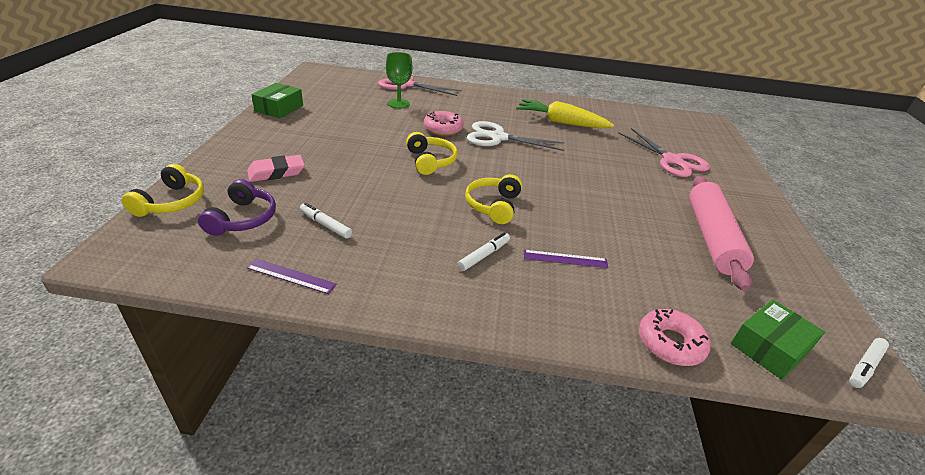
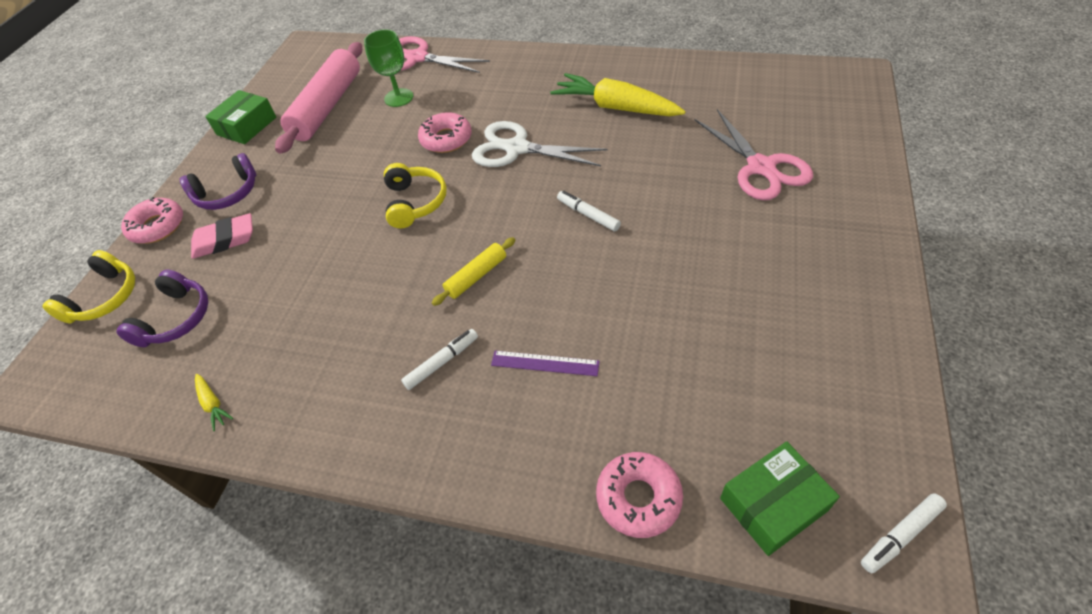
camera: 15 degrees right, 15 degrees up
purple ruler [246,259,336,294] -> yellow carrot [195,374,233,431]
white marker [300,203,352,239] -> white marker moved to [557,191,621,232]
yellow headphones [465,174,522,224] -> yellow rolling pin [432,237,515,306]
pink rolling pin [689,176,754,291] -> pink rolling pin moved to [275,42,362,154]
none -> pink donut [121,197,183,244]
none -> purple headphones [180,153,256,210]

